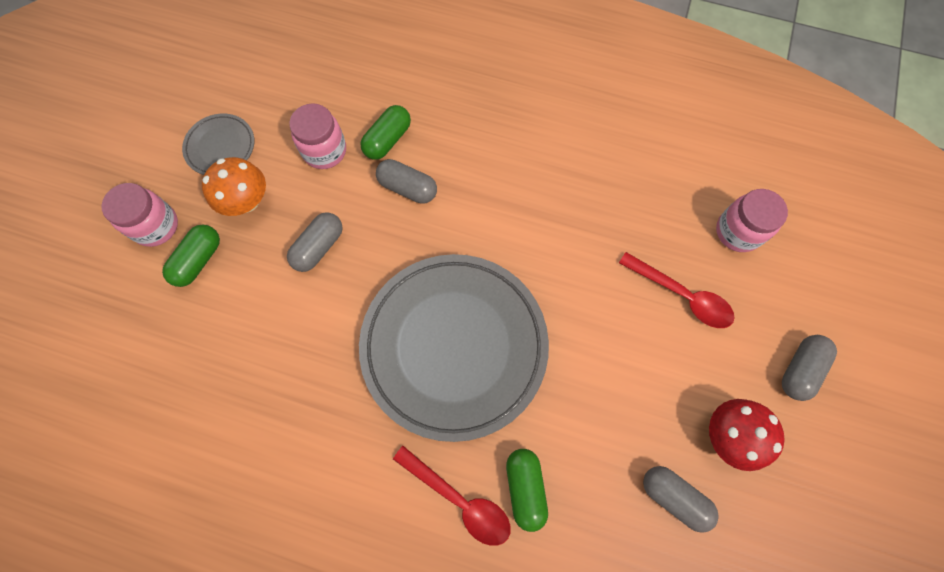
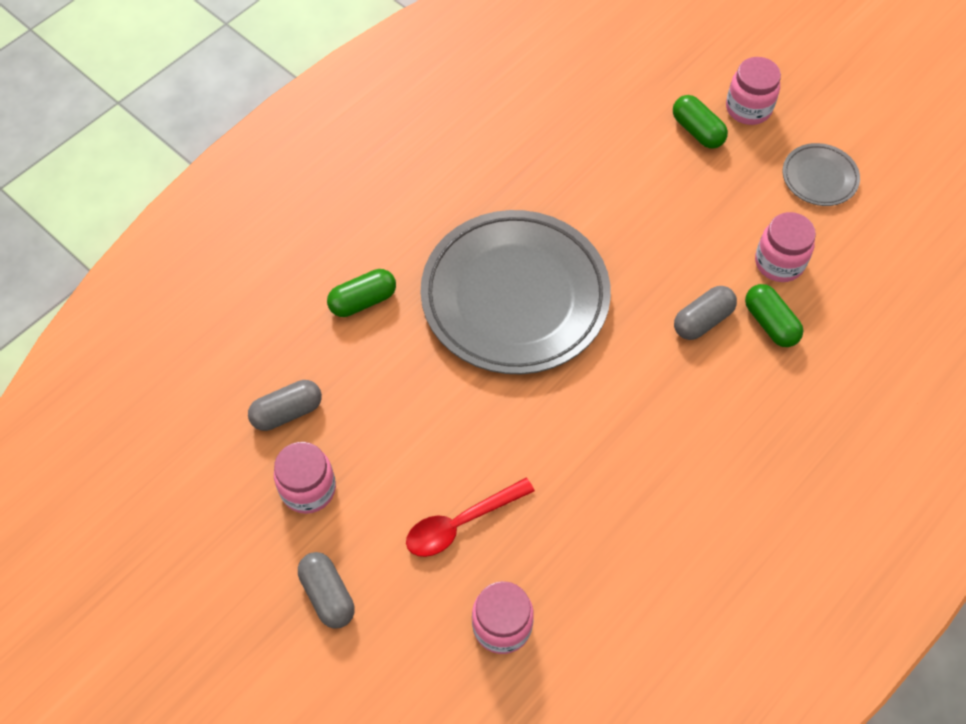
camera: 115 degrees right, 10 degrees down
orange mushroom [202,157,266,216] -> none
grey capsule [287,212,343,272] -> none
red spoon [393,446,511,546] -> none
green capsule [506,449,548,532] -> green capsule turned 45 degrees counterclockwise [327,269,396,317]
red mushroom [709,399,785,471] -> pink jar [274,442,336,514]

